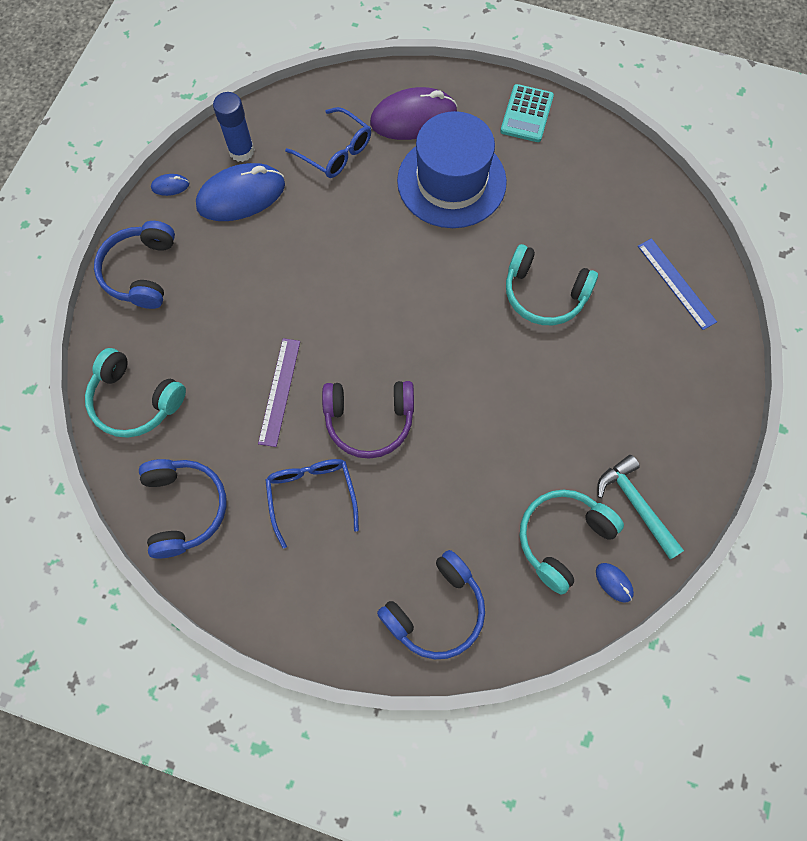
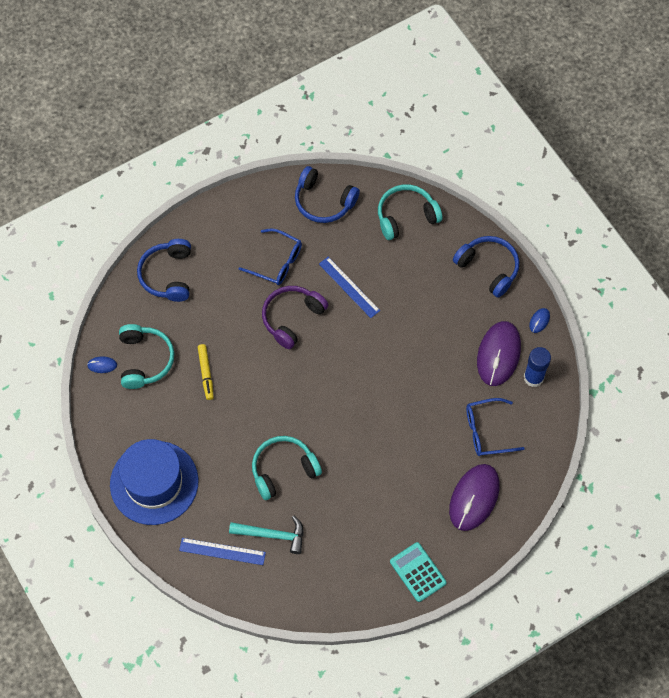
camera: 130 degrees right, 5 degrees down
blue mouse [196,163,285,221] -> purple mouse [477,321,521,386]
purple ruler [258,338,300,447] -> blue ruler [319,257,380,318]
blue hat [397,111,507,228] -> blue hat moved to [110,439,199,525]
turquoise hammer [597,455,684,559] -> turquoise hammer moved to [229,515,304,554]
none -> yellow marker [198,344,214,400]

